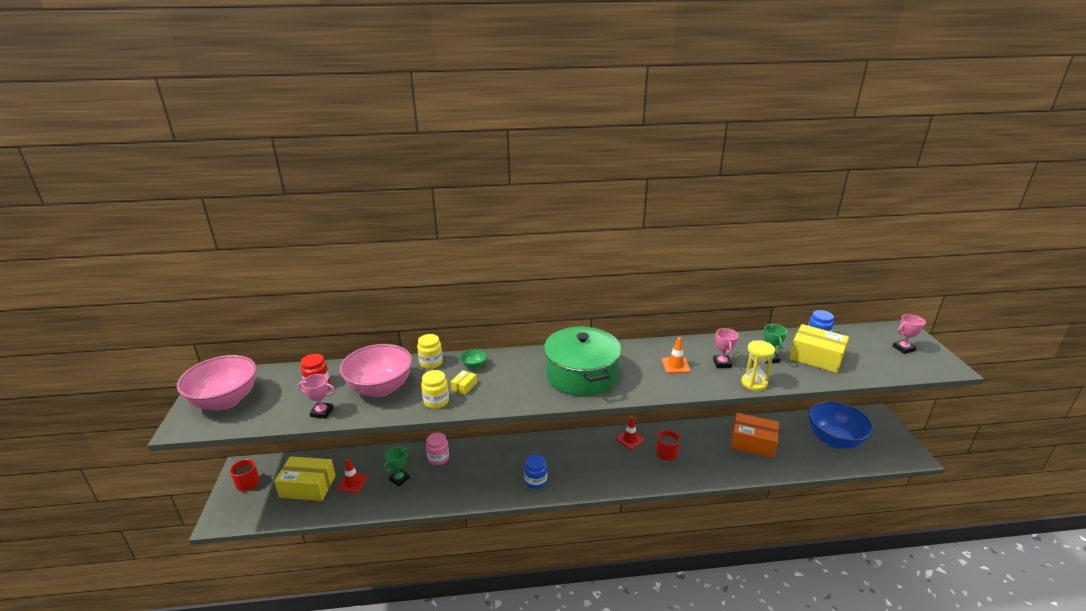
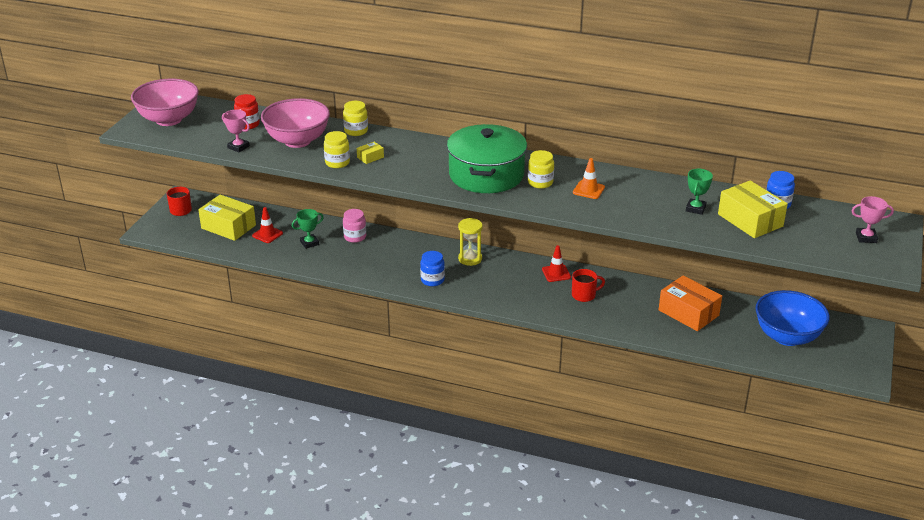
camera: 25 degrees right, 5 degrees up
green bowl [460,349,487,369] -> none
pink trophy [713,328,739,368] -> none
yellow hourglass [741,340,775,391] -> yellow hourglass moved to [458,218,483,266]
none -> yellow jar [528,150,554,189]

